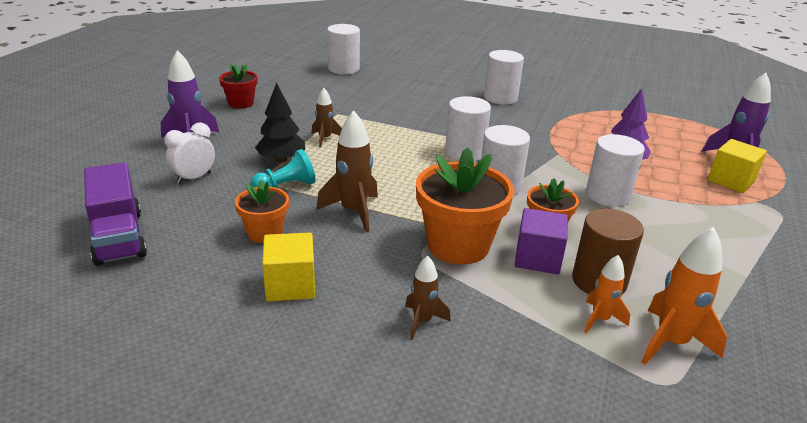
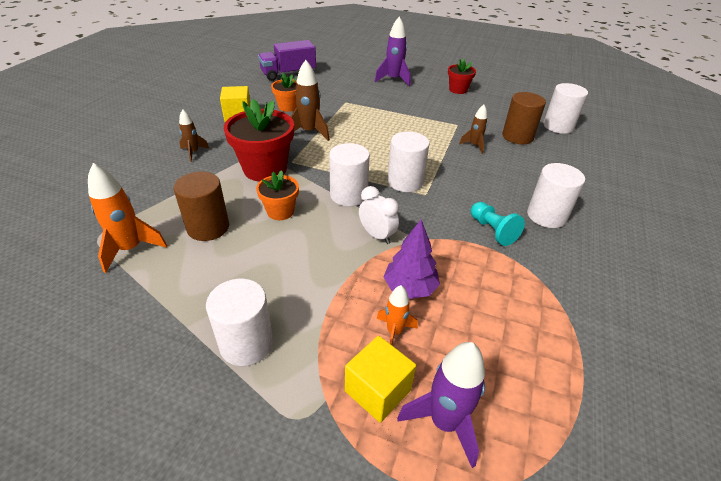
camera: 90 degrees right, 10 degrees up
white clock [164,122,215,184] -> white clock moved to [359,186,399,244]
turquoise pawn [250,149,316,188] -> turquoise pawn moved to [471,202,525,246]
black tree [255,82,305,163] -> none
brown rocket [312,88,342,148] -> brown rocket moved to [459,105,487,154]
orange flower pot [416,147,514,265] -> red flower pot [224,99,294,182]
purple cube [515,208,568,274] -> none
orange rocket [584,255,630,333] -> orange rocket moved to [376,285,418,345]
white cylinder [586,134,645,207] -> white cylinder moved to [206,279,273,366]
none -> brown cylinder [502,92,546,144]

